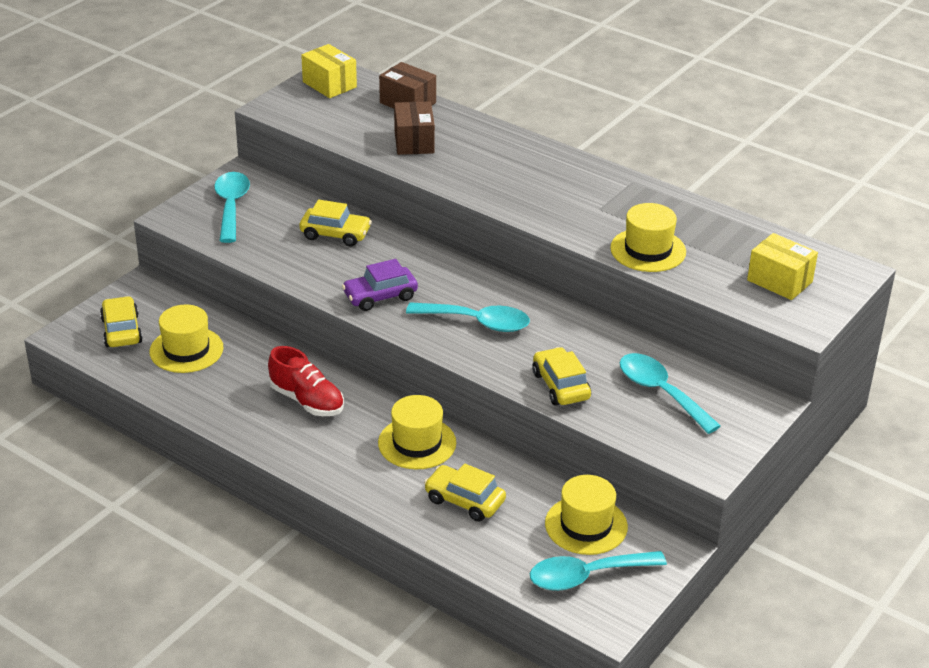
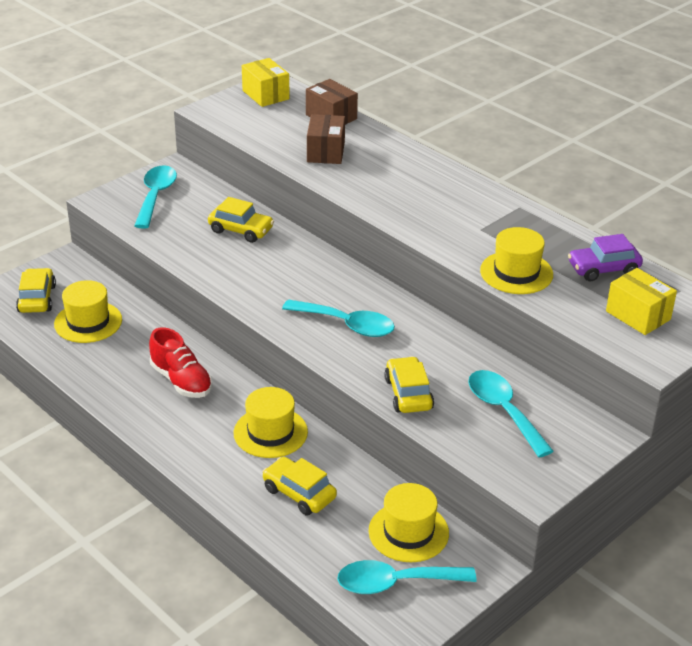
camera: 10 degrees right, 0 degrees up
purple car [342,259,418,311] -> purple car moved to [568,234,643,281]

